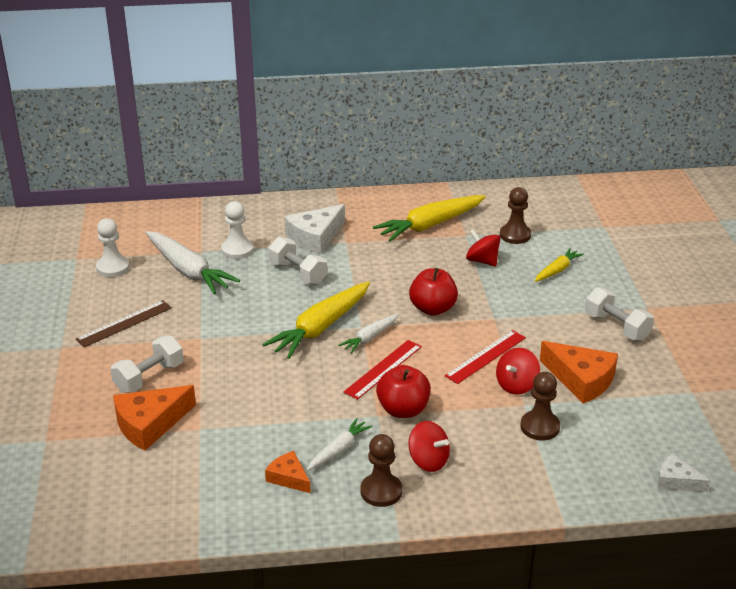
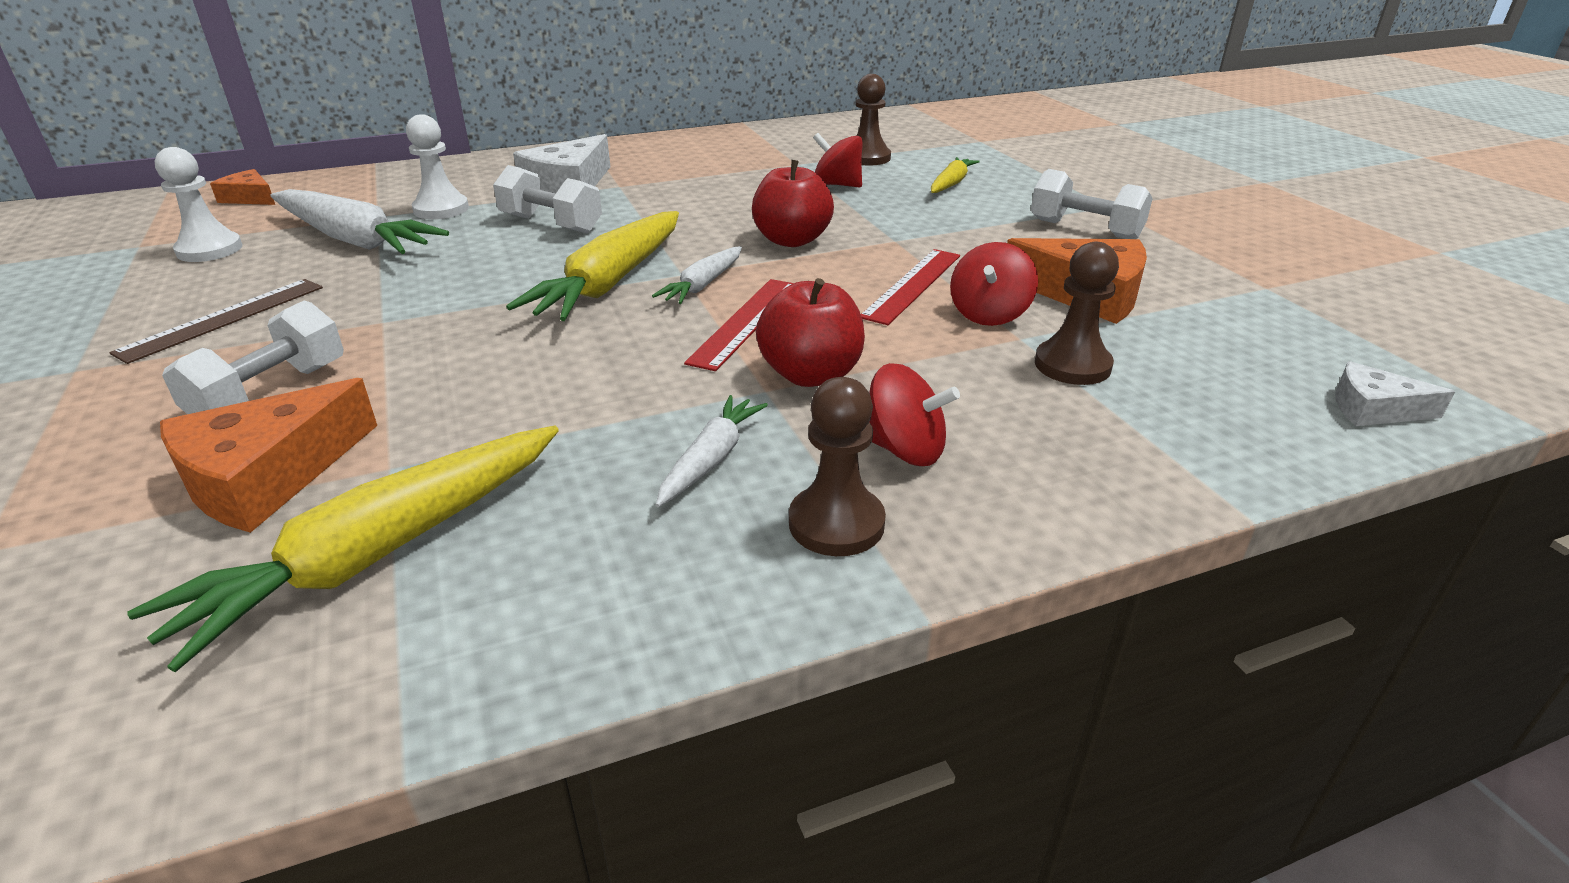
camera: 15 degrees left, 0 degrees up
orange cheese [265,451,311,493] -> orange cheese moved to [210,169,275,205]
yellow carrot [373,195,486,241] -> yellow carrot moved to [127,426,559,672]

